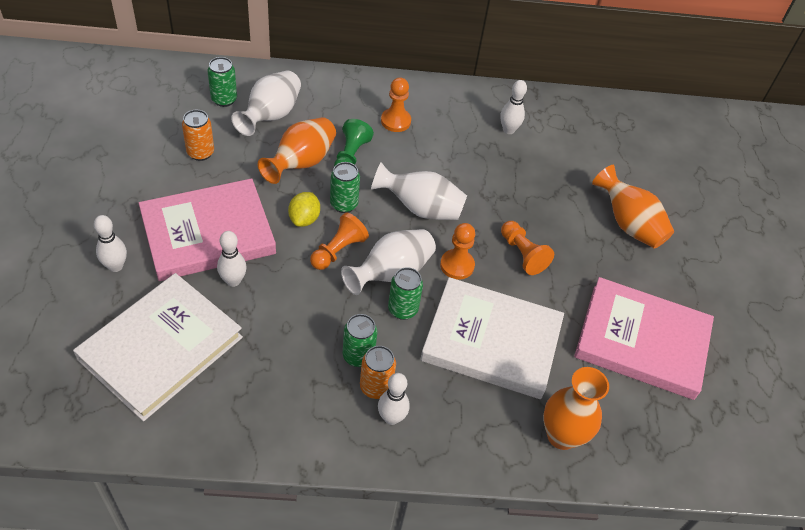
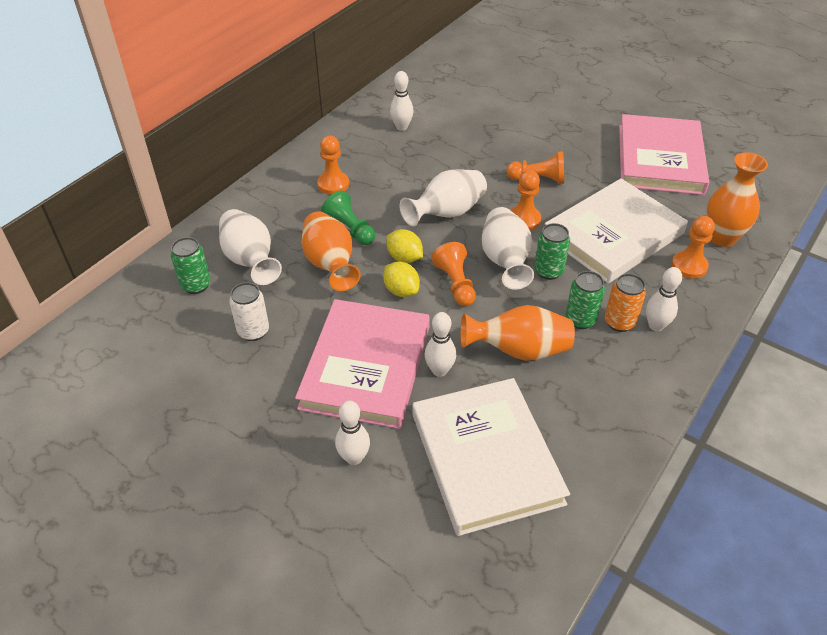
camera: 50 degrees left, 5 degrees down
orange can [182,110,214,161] -> white can [229,282,269,341]
green can [330,162,360,213] -> yellow lemon [386,229,423,263]
pink book [574,277,714,400] -> pink book turned 45 degrees counterclockwise [619,114,709,195]
orange vase [592,165,674,249] -> orange vase moved to [460,305,575,361]
none -> orange pawn [672,216,715,279]

